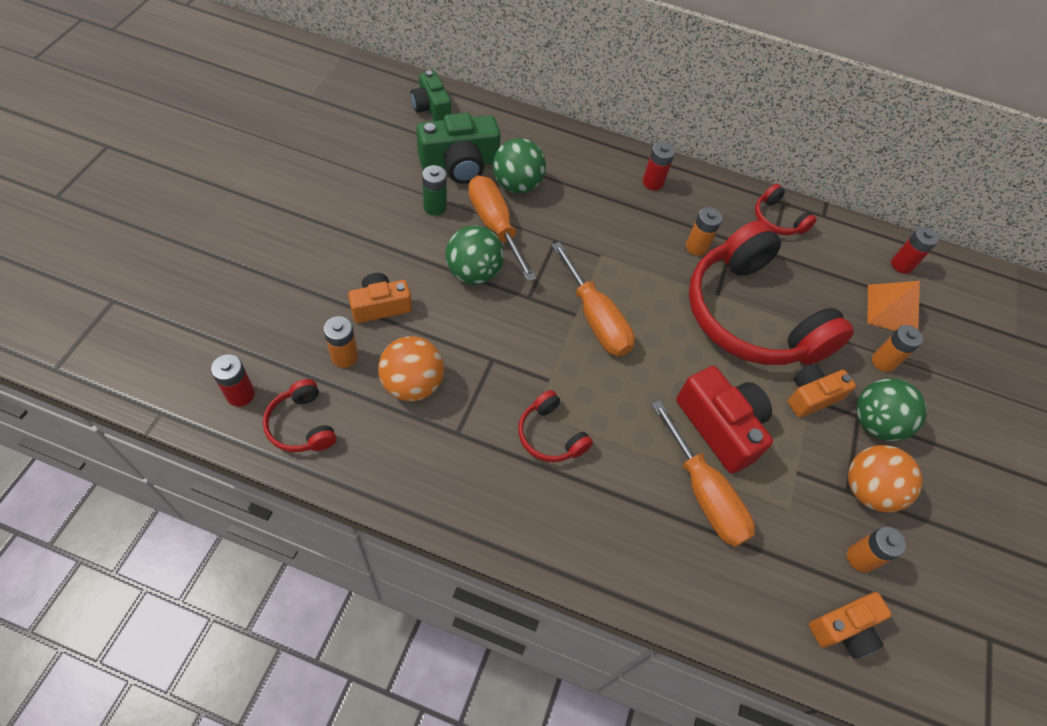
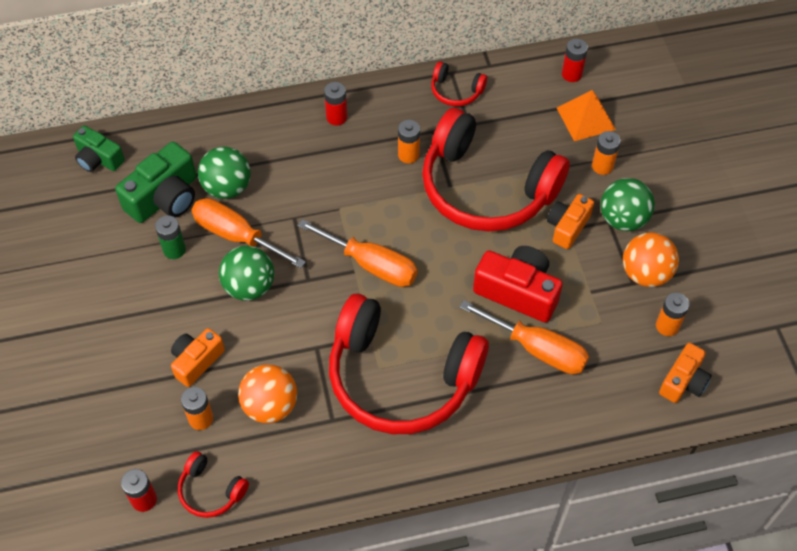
camera: 25 degrees left, 0 degrees up
red headphones [518,390,593,462] -> red headphones [329,294,489,434], size x2.41

